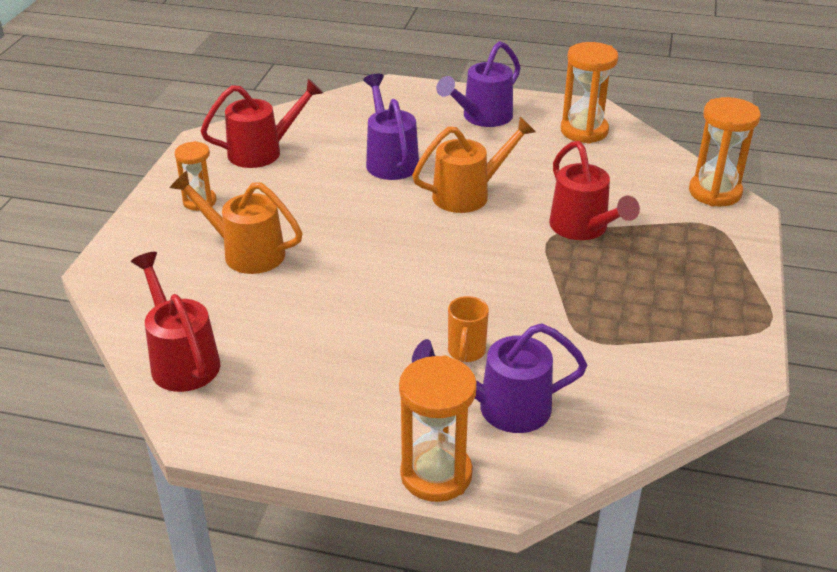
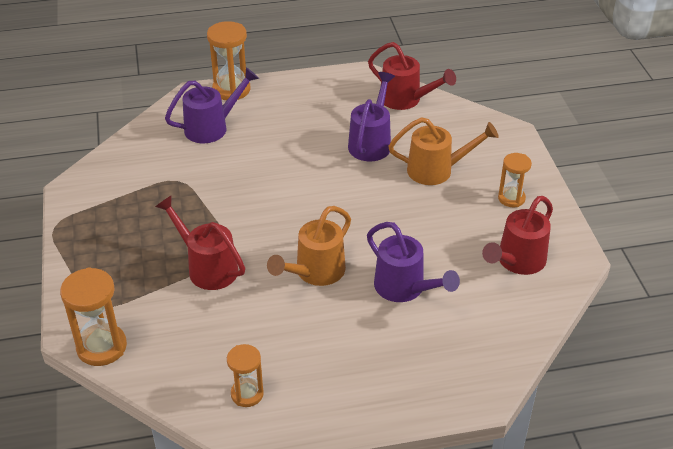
camera: 155 degrees right, 5 degrees up
purple watering can [436,41,521,127] -> purple watering can moved to [348,72,395,161]
orange mug [448,296,489,362] -> none
orange hourglass [561,42,618,143] -> orange hourglass [227,344,264,407], size x0.63

